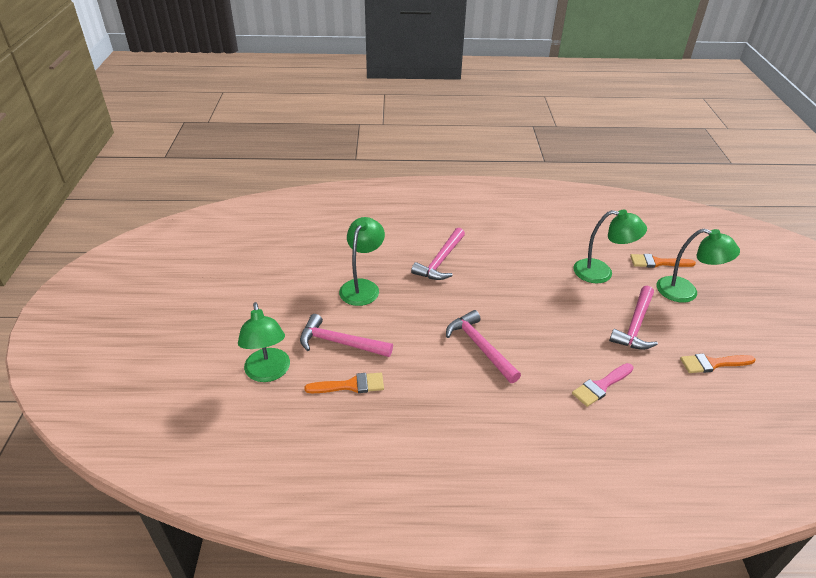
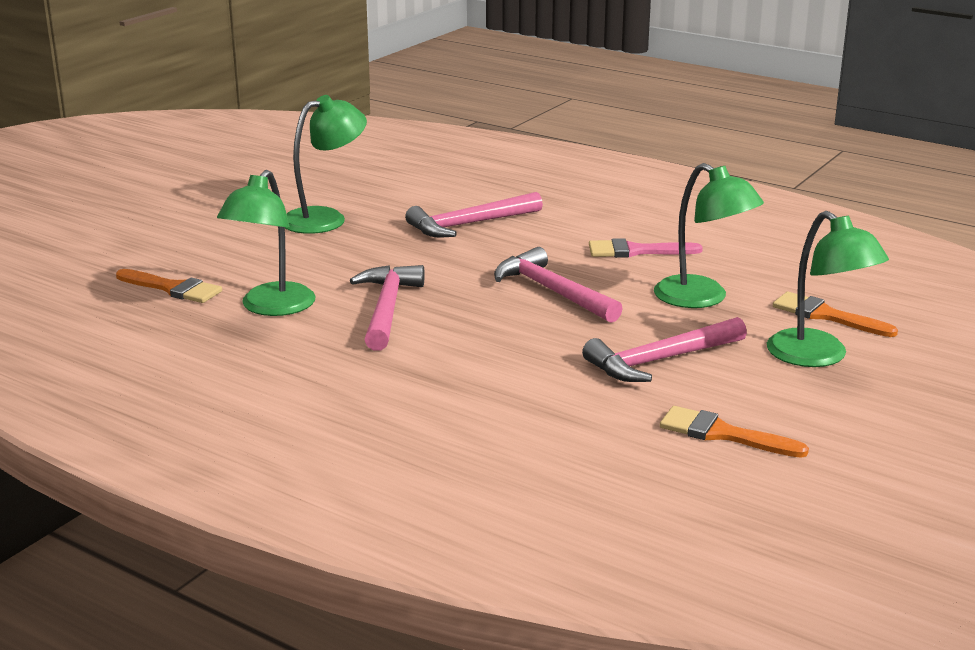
camera: 35 degrees right, 15 degrees down
green lamp [238,302,290,382] -> green lamp moved to [217,170,316,316]
pink hammer [300,314,393,357] -> pink hammer moved to [494,247,623,323]
pink brush [572,363,634,407] -> pink brush moved to [589,238,703,258]

